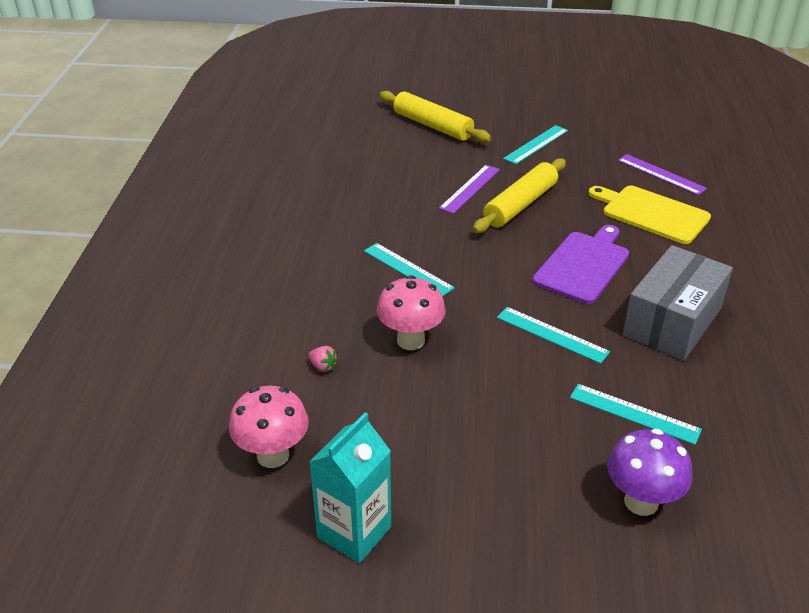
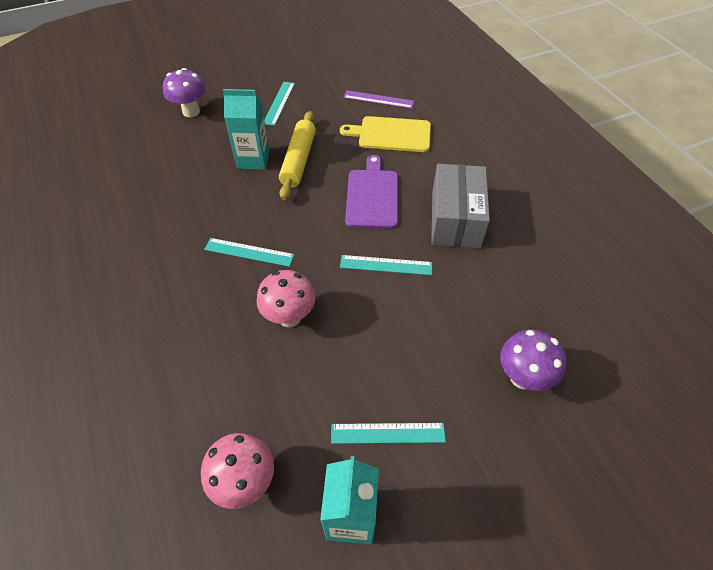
camera: 30 degrees left, 15 degrees up
pink strawberry [309,346,338,372] -> none
yellow rolling pin [379,91,491,142] -> purple mushroom [163,68,206,117]
purple ruler [439,165,500,214] -> turquoise carton [223,89,270,170]
turquoise ruler [570,384,702,445] -> turquoise ruler moved to [331,423,446,444]

